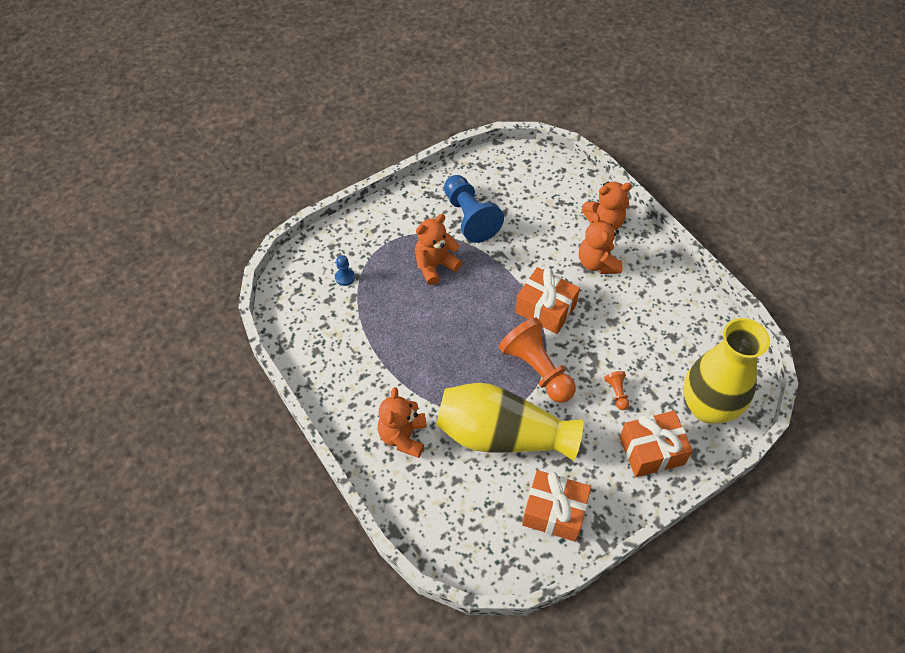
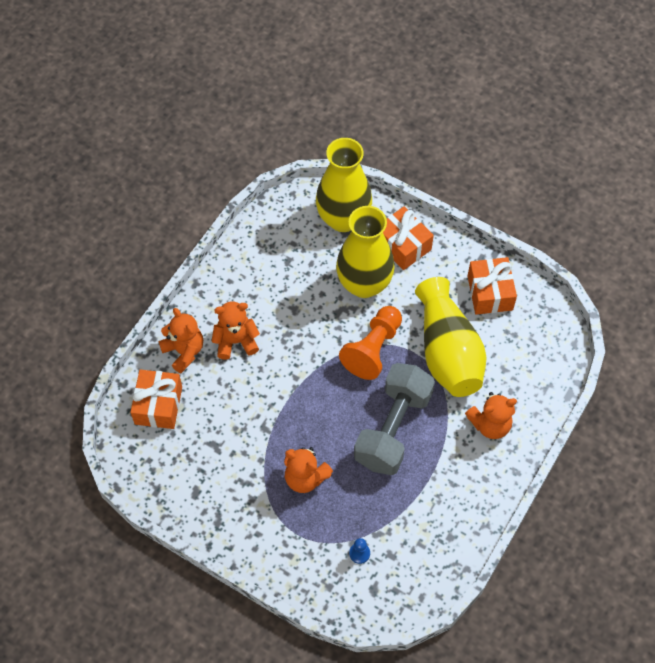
camera: 115 degrees left, 5 degrees up
blue pawn [444,175,504,243] -> none
orange gift [515,267,580,334] -> orange gift moved to [130,370,182,429]
orange teddy bear [579,213,622,274] -> orange teddy bear turned 150 degrees counterclockwise [212,301,260,360]
orange pawn [604,371,629,410] -> yellow vase [336,206,395,298]
none -> grey dumbbell [354,363,435,475]

